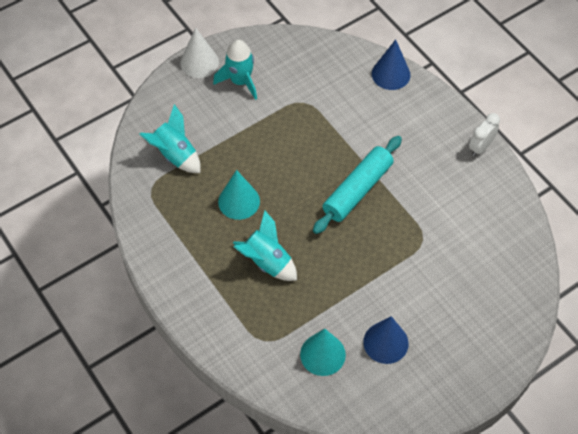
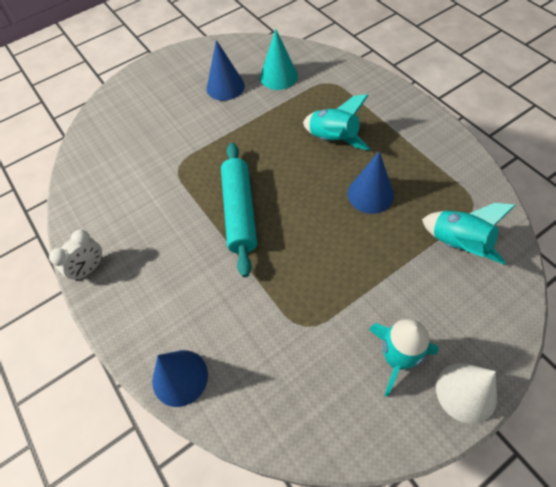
camera: 175 degrees left, 0 degrees up
turquoise cone [218,170,260,220] -> blue cone [348,151,394,214]
turquoise rolling pin [313,136,402,234] -> turquoise rolling pin turned 45 degrees counterclockwise [221,143,257,277]

